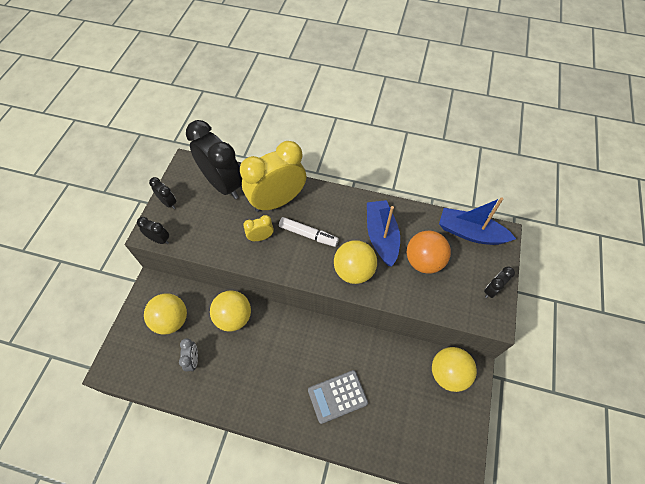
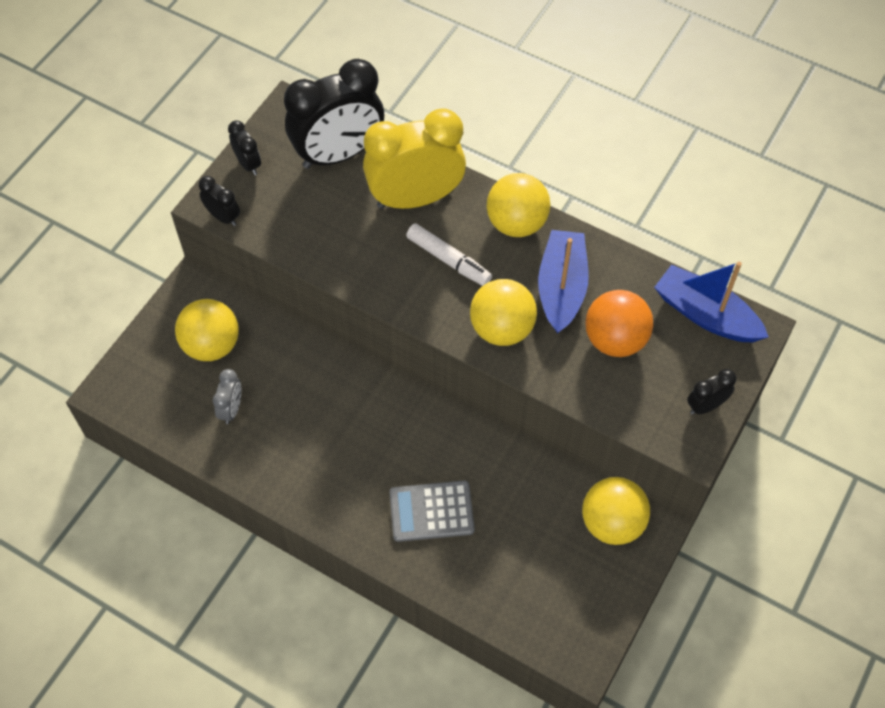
camera: 15 degrees right, 0 degrees up
black clock [186,120,242,199] -> black clock turned 90 degrees clockwise [284,59,384,169]
yellow ball [210,291,251,332] -> yellow ball moved to [487,173,551,237]
yellow clock [243,215,274,241] -> none

